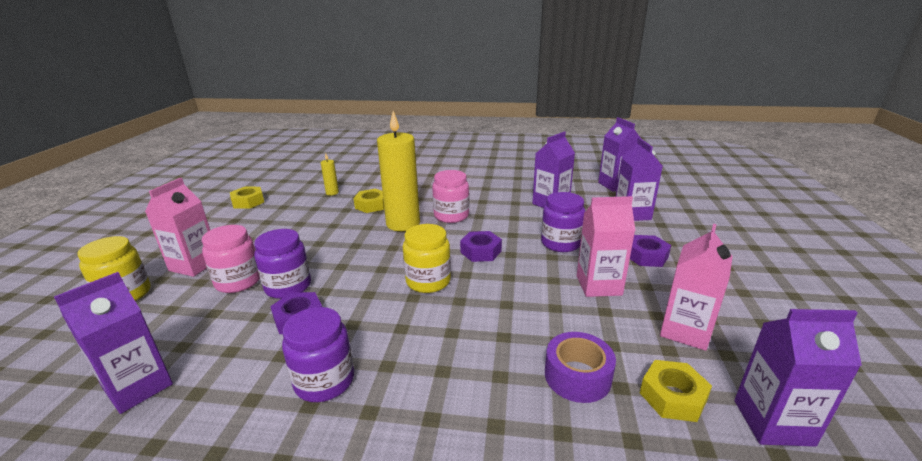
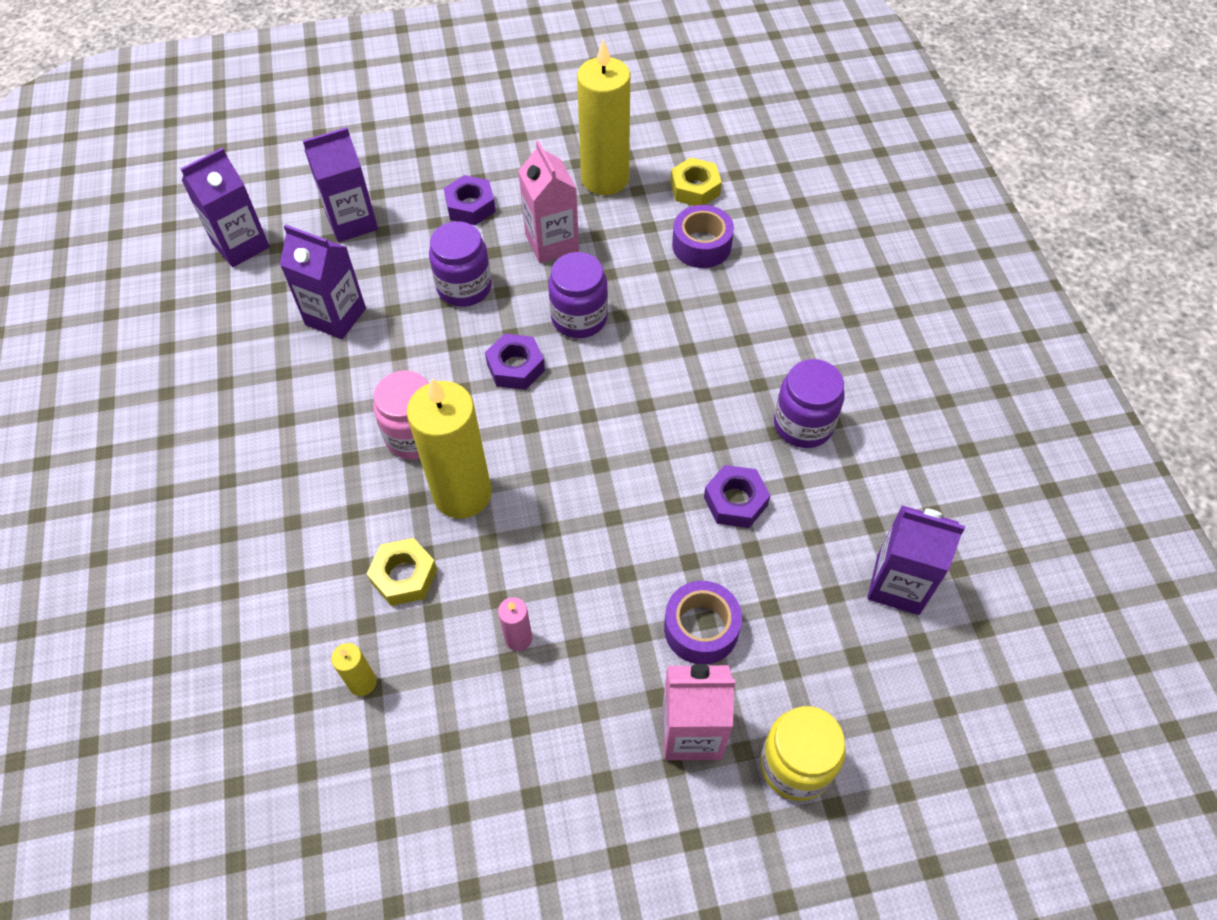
camera: 110 degrees left, 30 degrees up
pink jar [202,225,260,293] -> purple tape [664,581,742,665]
yellow nut [230,187,264,209] -> none
purple jar [254,229,311,299] -> purple jar moved to [548,252,608,338]
yellow jar [403,224,451,293] -> none
pink carton [660,224,733,351] -> yellow candle [577,39,630,195]
purple carton [734,309,862,447] -> none
none -> pink candle [498,597,532,651]

